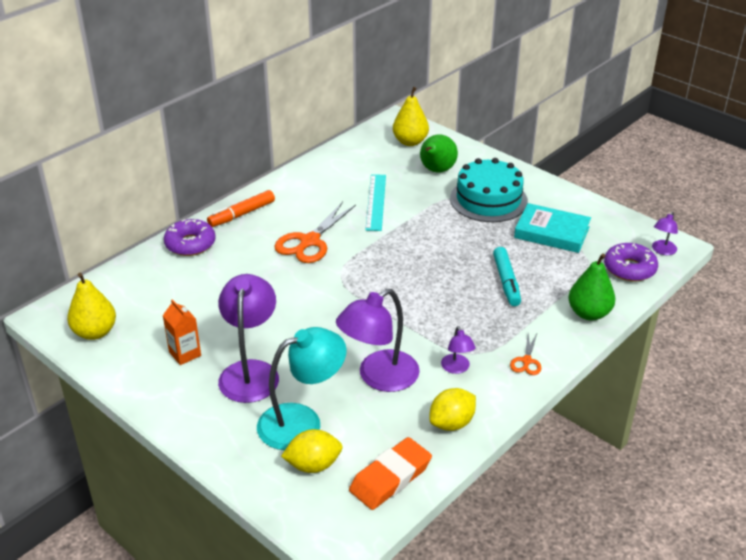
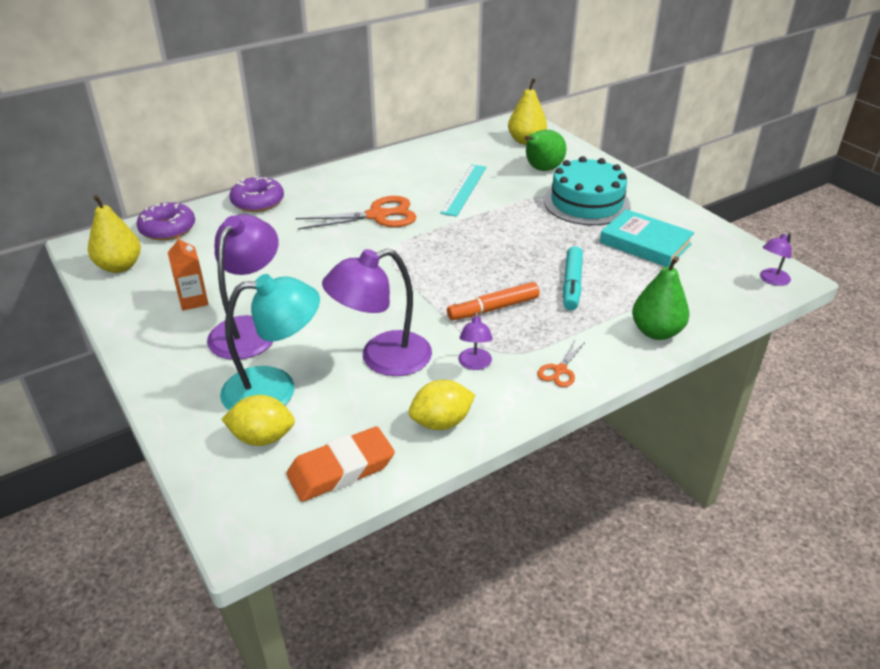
camera: 15 degrees right, 0 degrees up
orange marker [207,190,275,227] -> orange marker moved to [447,282,540,320]
orange scissors [274,201,356,263] -> orange scissors turned 150 degrees counterclockwise [296,196,417,230]
purple donut [604,243,658,281] -> purple donut moved to [136,202,195,240]

